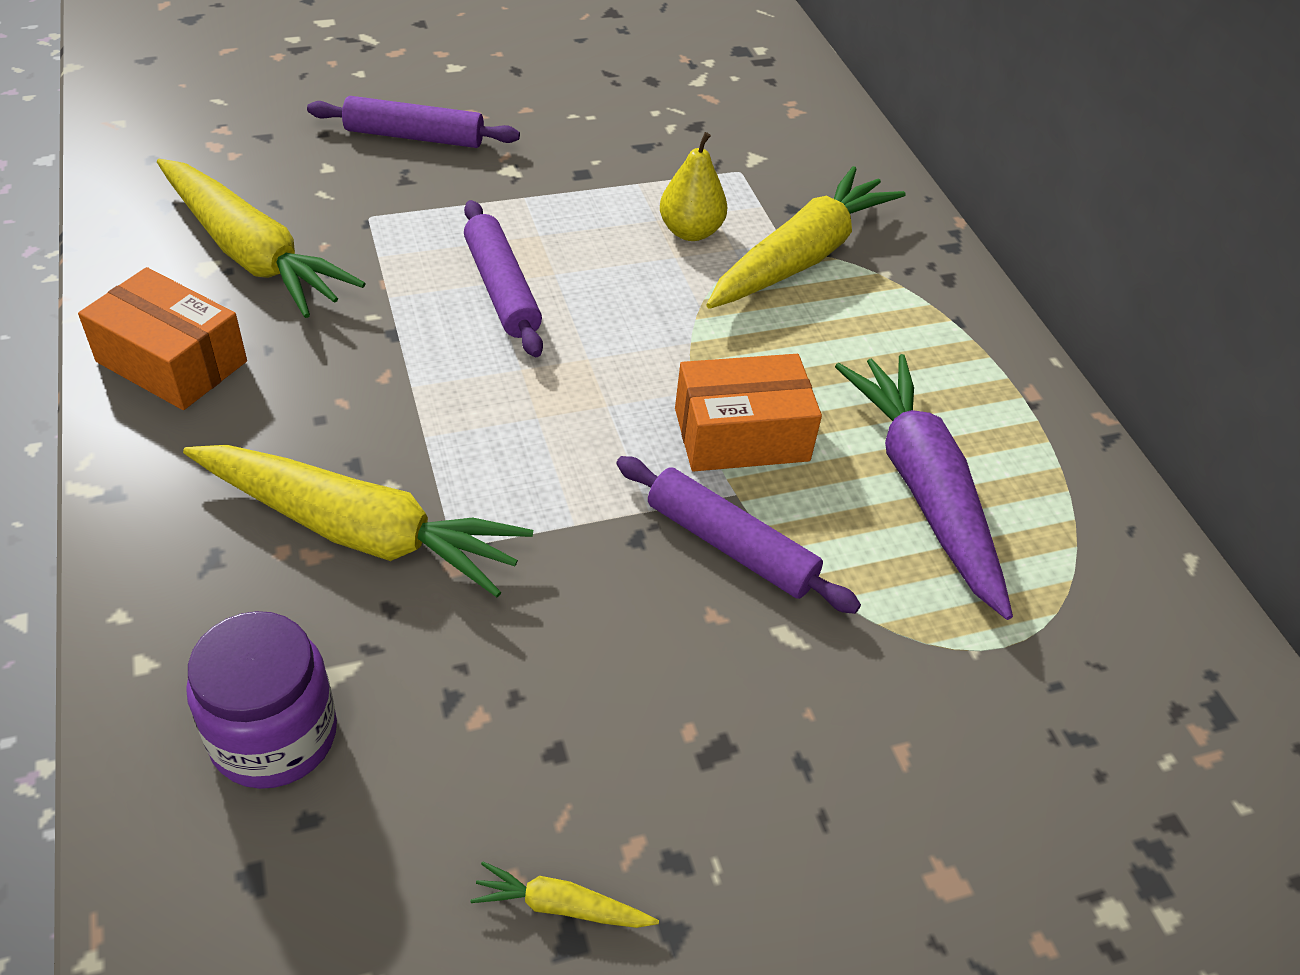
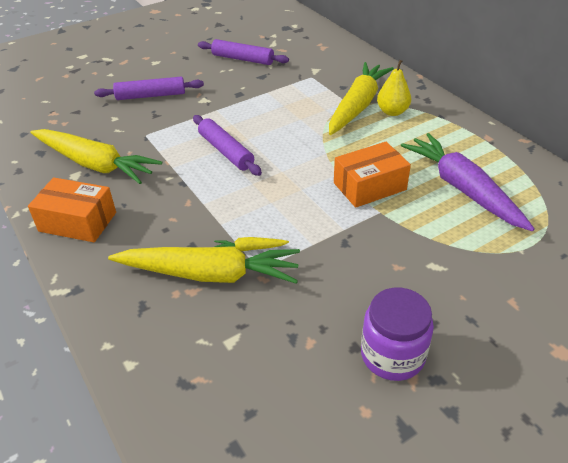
camera: 10 degrees left, 5 degrees down
purple jar [186,611,337,789] -> purple jar moved to [361,288,434,381]
yellow carrot [470,861,659,928] -> yellow carrot moved to [214,237,289,252]
purple rolling pin [616,456,861,614] -> purple rolling pin moved to [198,39,289,65]
yellow pear [660,132,727,241] -> yellow pear moved to [377,60,411,116]

